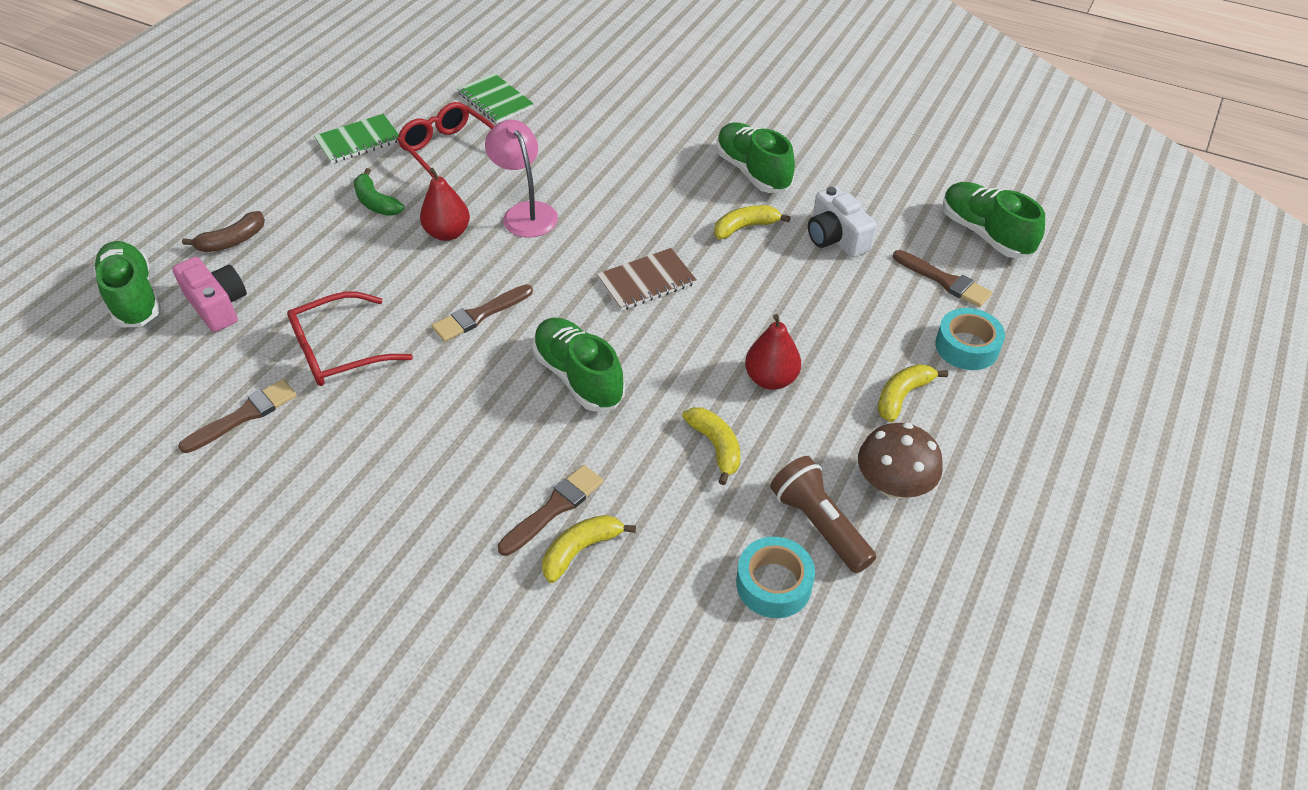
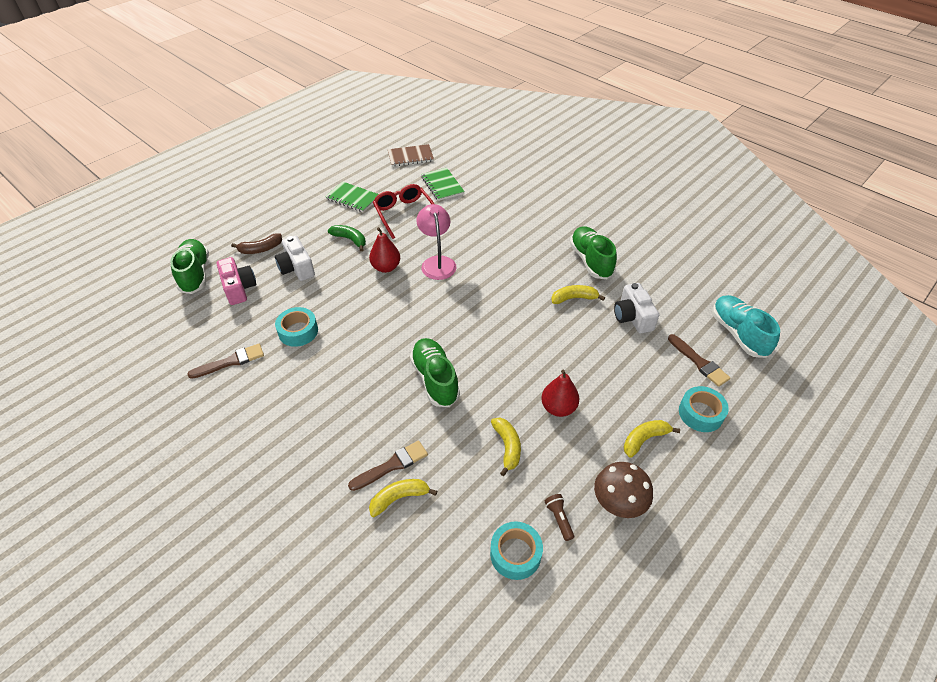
camera: 15 degrees right, 0 degrees up
red glasses [287,291,413,386] -> turquoise tape [275,307,318,347]
green notebook [314,114,399,164] -> green notebook turned 45 degrees clockwise [325,181,379,212]
green banana [354,168,404,216] -> green banana turned 150 degrees clockwise [328,225,366,251]
brown brush [432,284,533,342] -> none
brown notebook [597,248,697,311] -> brown notebook moved to [388,144,434,167]
brown flashlight [770,456,876,573] -> brown flashlight [544,494,574,541], size x0.53
green shoe [942,182,1045,258] -> turquoise shoe [712,295,780,358]
none -> white camera [275,236,315,281]

